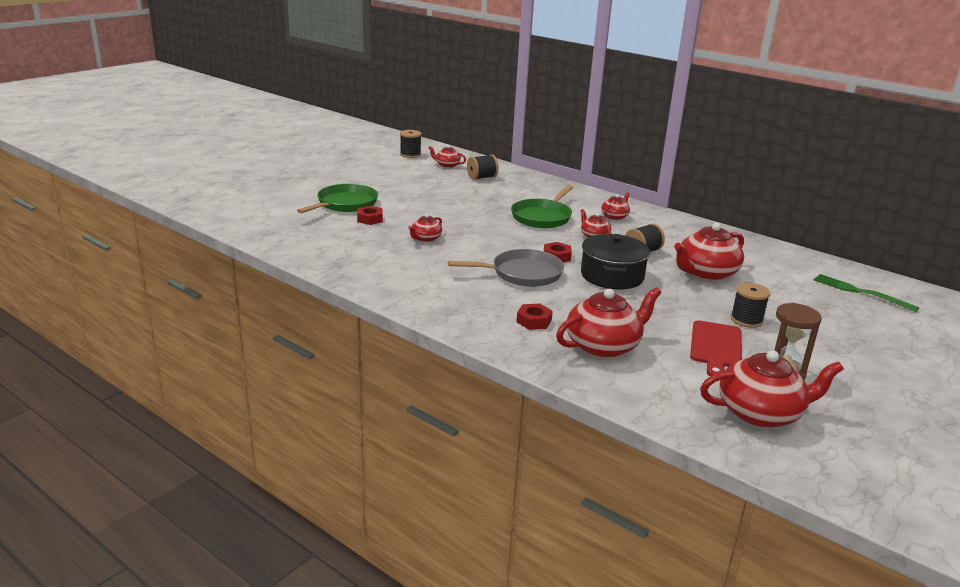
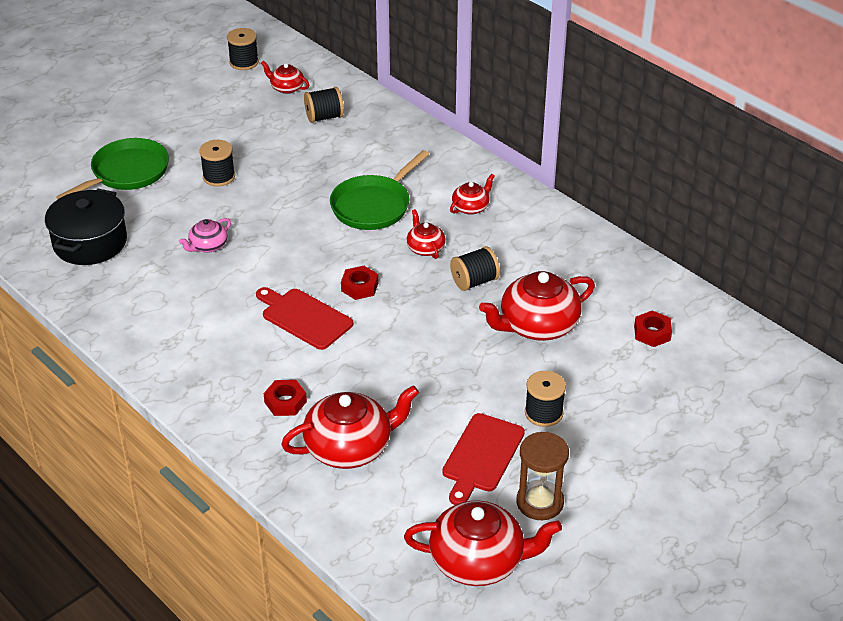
camera: 10 degrees right, 15 degrees up
red nut [357,206,383,225] -> red nut moved to [634,310,672,347]
red teapot [408,214,442,242] -> pink teapot [179,218,231,253]
grey pan [448,249,564,287] -> red cutting board [256,287,353,350]
black pot [581,234,650,290] -> black pot moved to [45,189,127,265]
green fork [814,274,919,312] -> none
none -> black spool [199,140,235,187]

